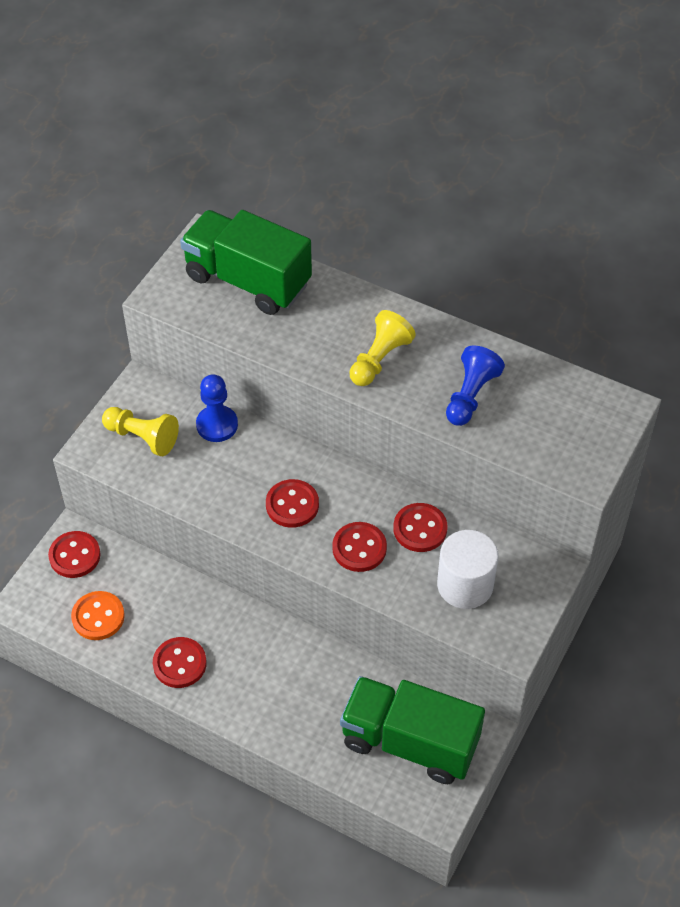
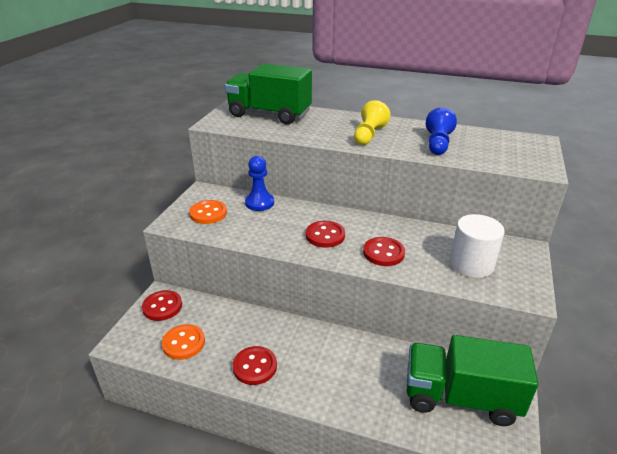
camera: 10 degrees left, 20 degrees down
yellow pawn [102,407,179,456] -> orange button [189,200,227,224]
red button [393,503,447,552] -> none

